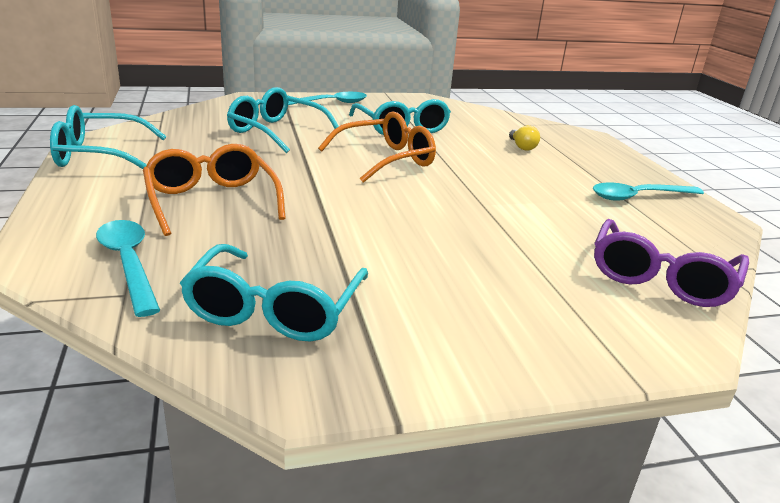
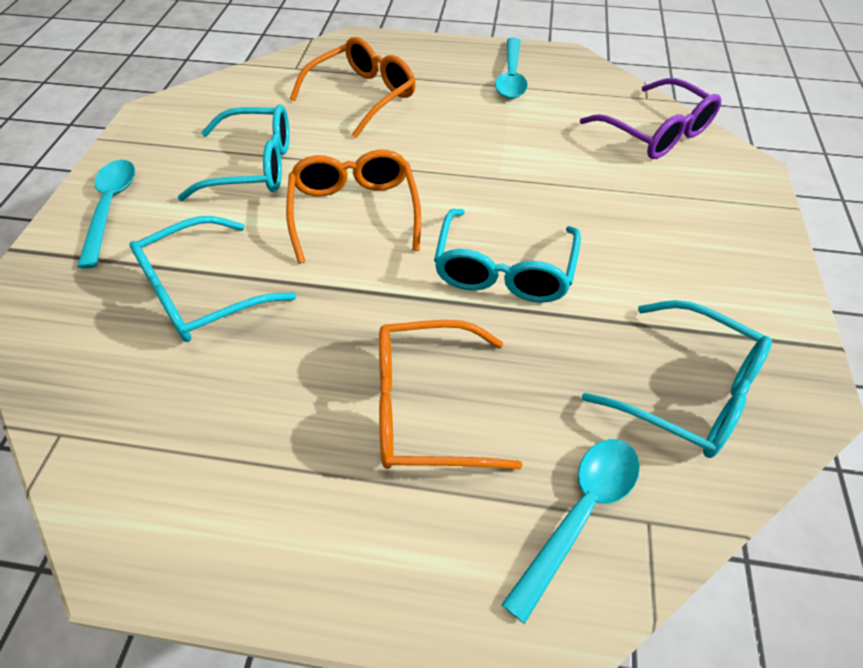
camera: 65 degrees left, 25 degrees up
turquoise glasses [50,105,167,169] -> turquoise glasses moved to [434,209,581,303]
turquoise spoon [96,220,160,317] -> turquoise spoon turned 135 degrees clockwise [501,439,640,624]
yellow light bulb [509,125,540,151] -> orange glasses [290,37,416,138]

